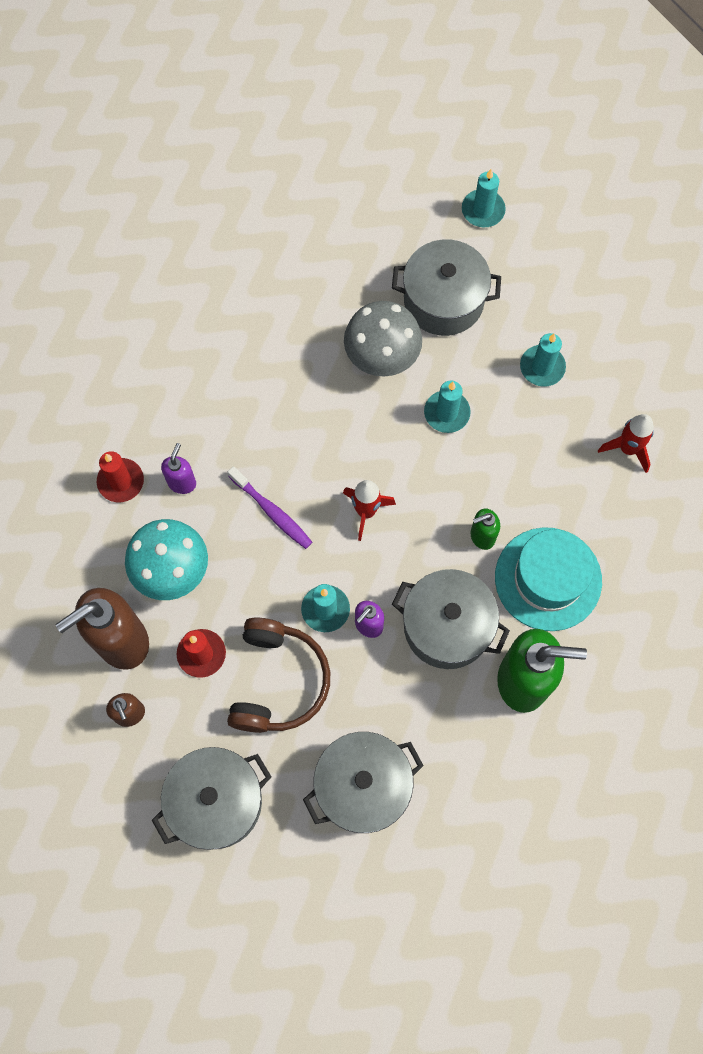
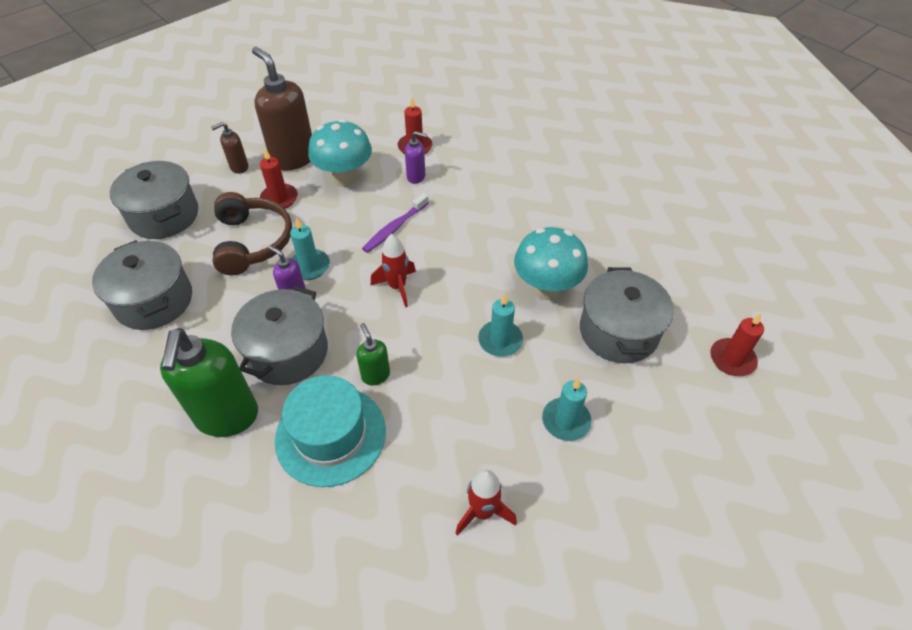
camera: 85 degrees right, 20 degrees down
brown headphones [227,618,330,733] -> brown headphones turned 105 degrees counterclockwise [213,192,292,275]
grey mushroom [344,301,422,377] -> turquoise mushroom [514,227,588,300]
turquoise candle [462,169,506,227] -> red candle [710,313,764,376]

